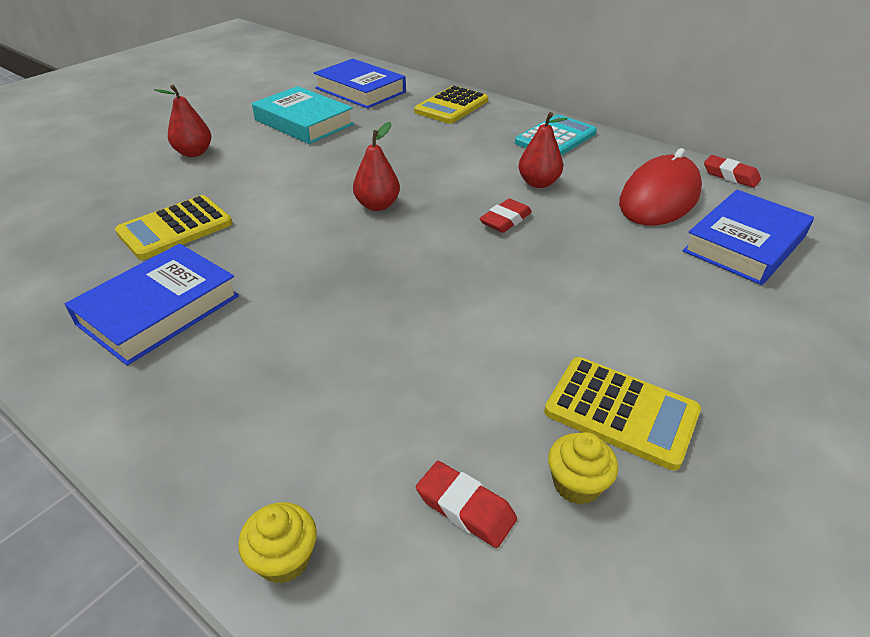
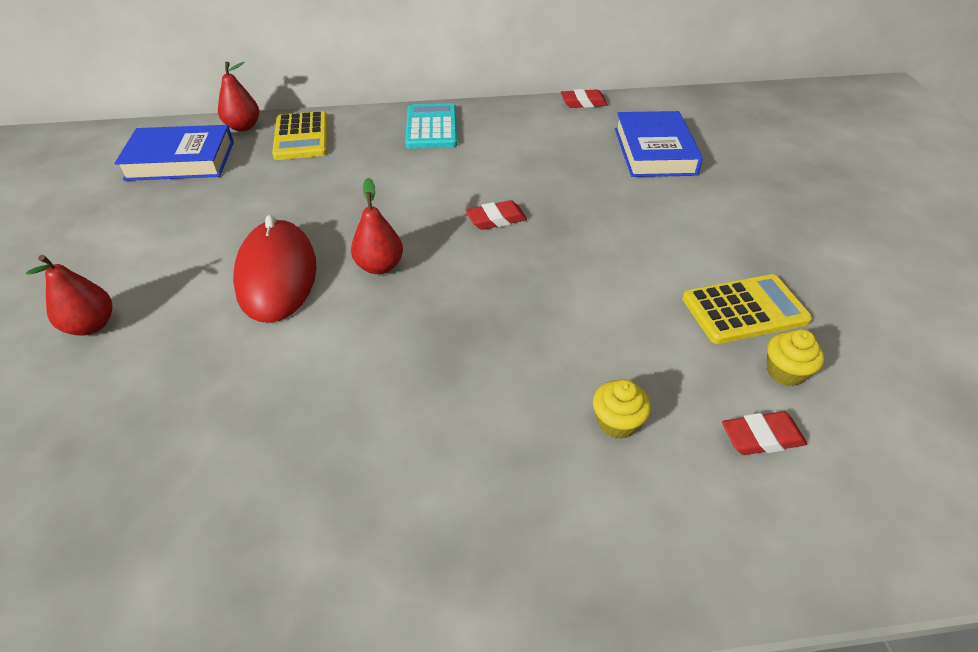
camera: 45 degrees left, 5 degrees up
blue book [65,244,239,366] -> none
yellow calculator [115,195,232,260] -> none
yellow cupcake [238,502,317,584] -> yellow cupcake moved to [593,379,651,439]
turquoise book [252,86,354,144] -> none
red eraser [479,199,532,233] -> red eraser turned 75 degrees clockwise [466,200,527,230]
red pear [518,112,567,188] -> red pear moved to [218,62,259,131]
red mouse [619,148,702,225] -> red mouse moved to [233,215,317,323]

